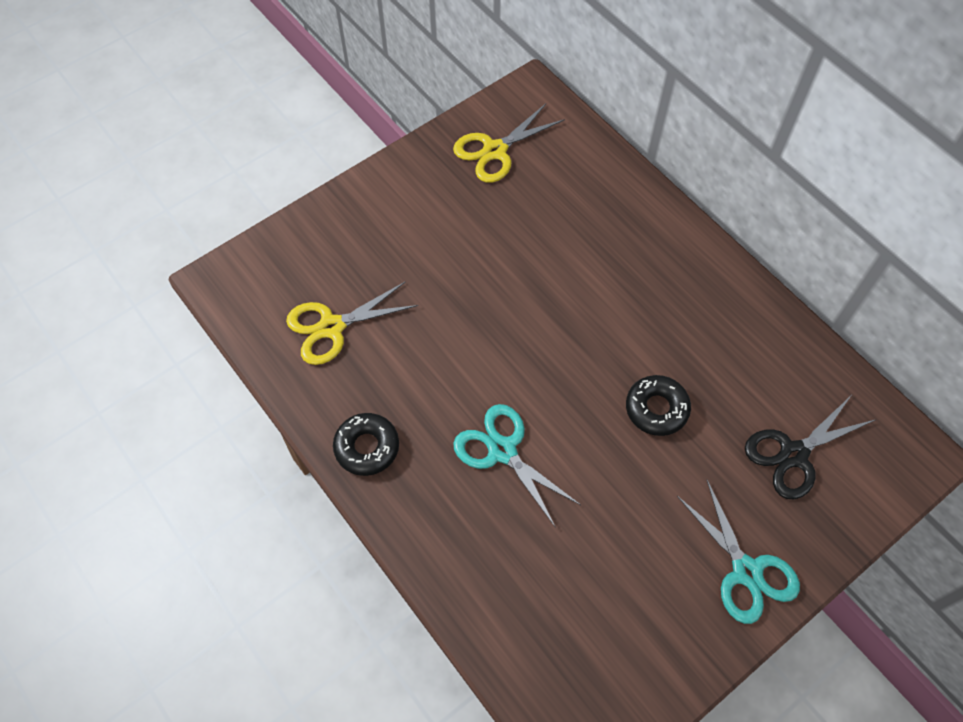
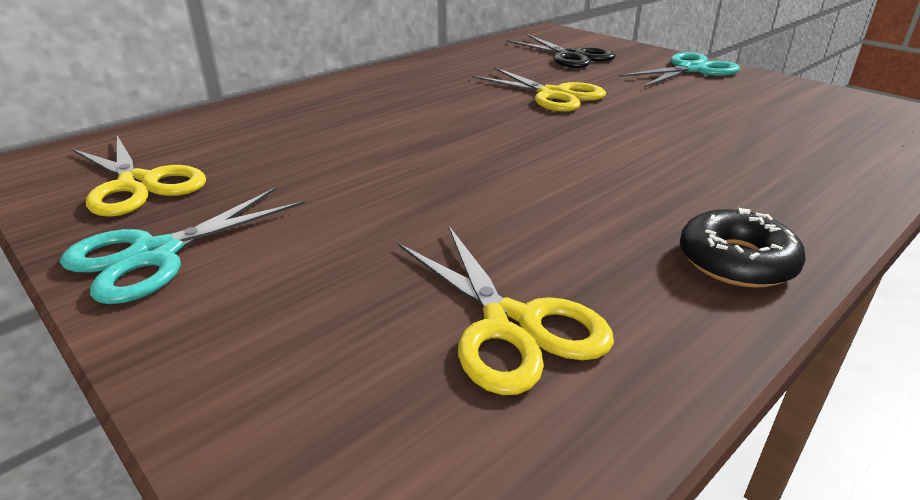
camera: 95 degrees left, 30 degrees down
turquoise scissors [453,404,581,528] -> turquoise scissors moved to [60,187,305,304]
black donut [626,375,691,436] -> yellow scissors [472,67,606,112]

